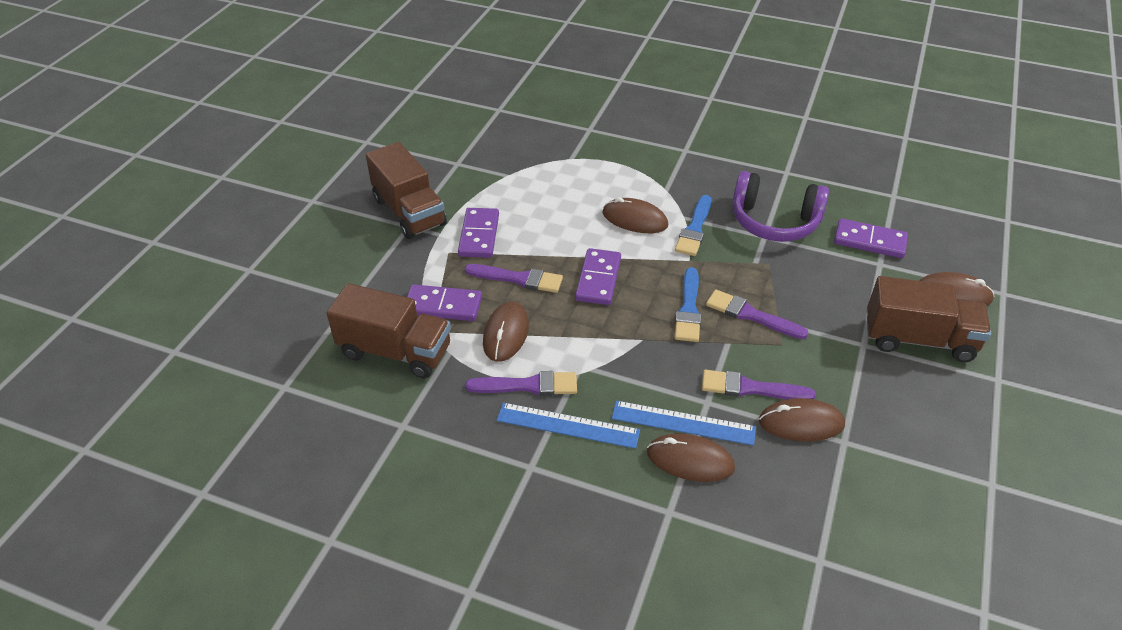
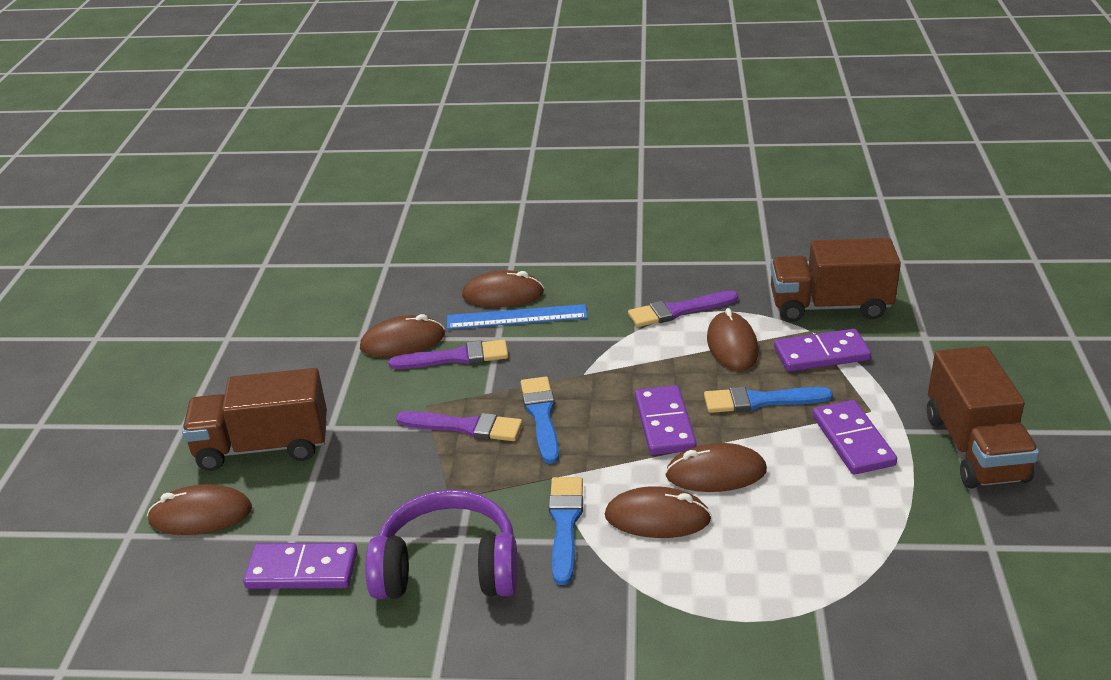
camera: 165 degrees right, 10 degrees down
brown truck [366,142,447,239] -> brown truck turned 135 degrees counterclockwise [927,346,1039,489]
purple brush [465,264,563,293] -> blue brush [704,386,833,413]
blue ruler [497,403,640,449] -> none
none -> brown mouse [665,443,767,492]

